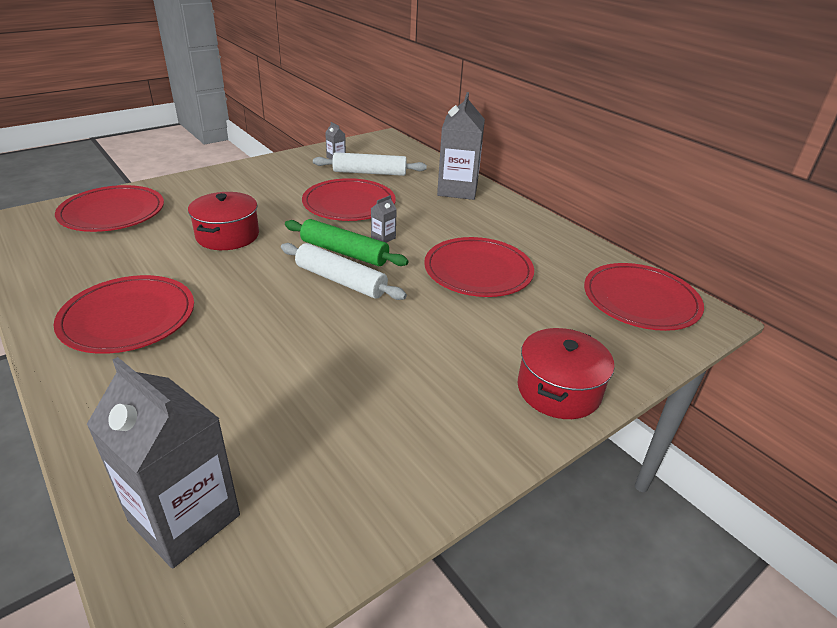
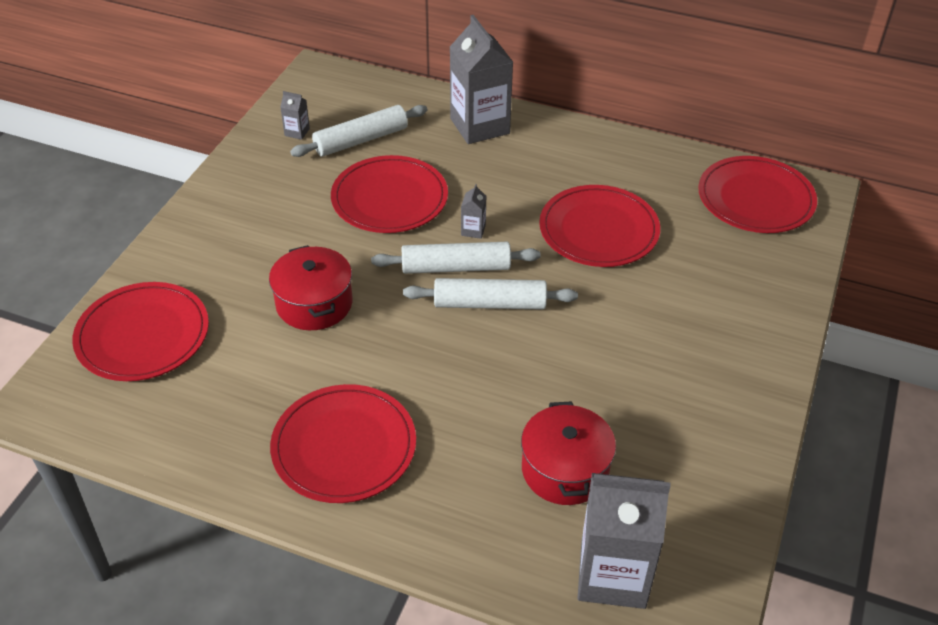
camera: 30 degrees left, 10 degrees up
green rolling pin [285,219,409,266] -> white rolling pin [371,242,541,274]
red pot [518,328,615,419] -> red pot moved to [521,401,616,505]

